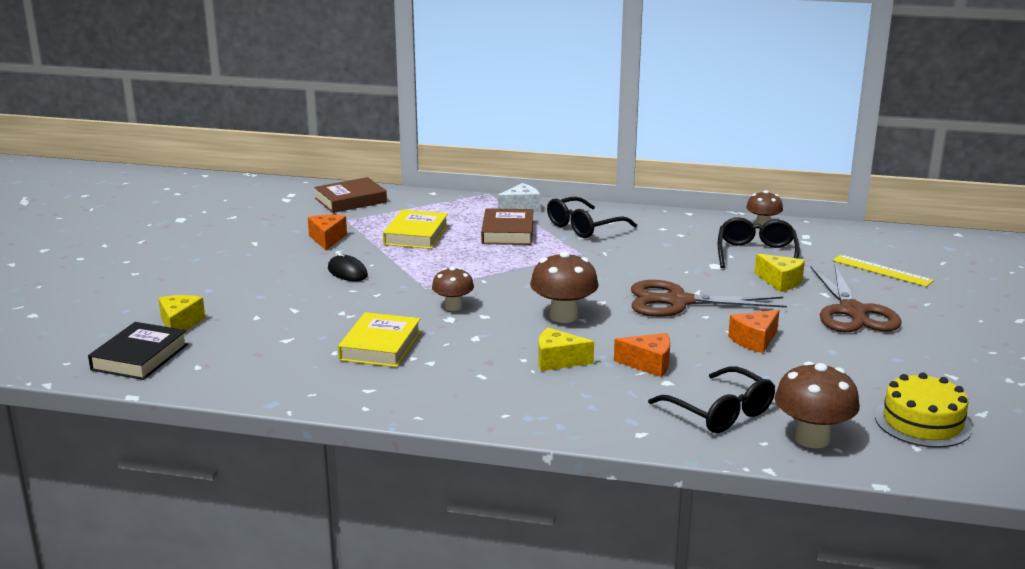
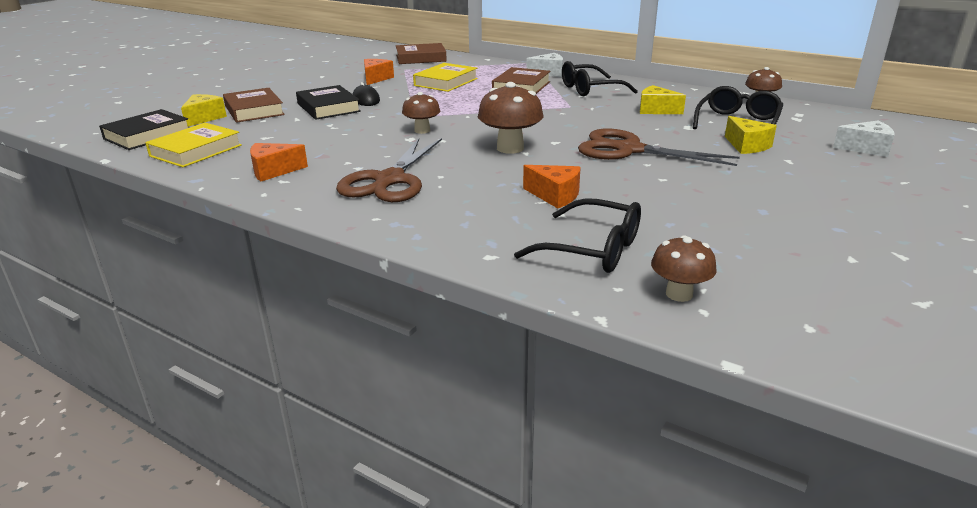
camera: 20 degrees right, 5 degrees up
yellow book [338,312,421,367] -> yellow book moved to [145,123,242,167]
yellow cheese [538,327,594,371] -> yellow cheese moved to [640,85,686,114]
black glasses [648,366,775,433] -> black glasses turned 45 degrees counterclockwise [514,198,641,273]
orange cheese [728,310,779,353] -> orange cheese moved to [250,143,308,182]
brown mushroom [775,361,860,449] -> brown mushroom [651,235,717,302], size x0.63
brown scissors [811,265,901,332] -> brown scissors moved to [336,138,442,202]
yellow ruler [832,255,934,287] -> white cheese [833,120,895,157]
yellow cake [875,372,972,448] -> none
none -> brown book [223,88,285,123]
none -> black book [296,85,361,120]

